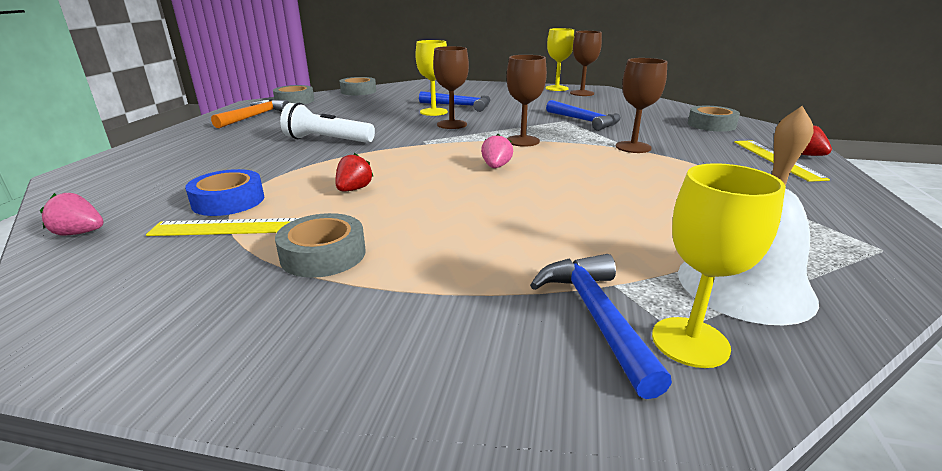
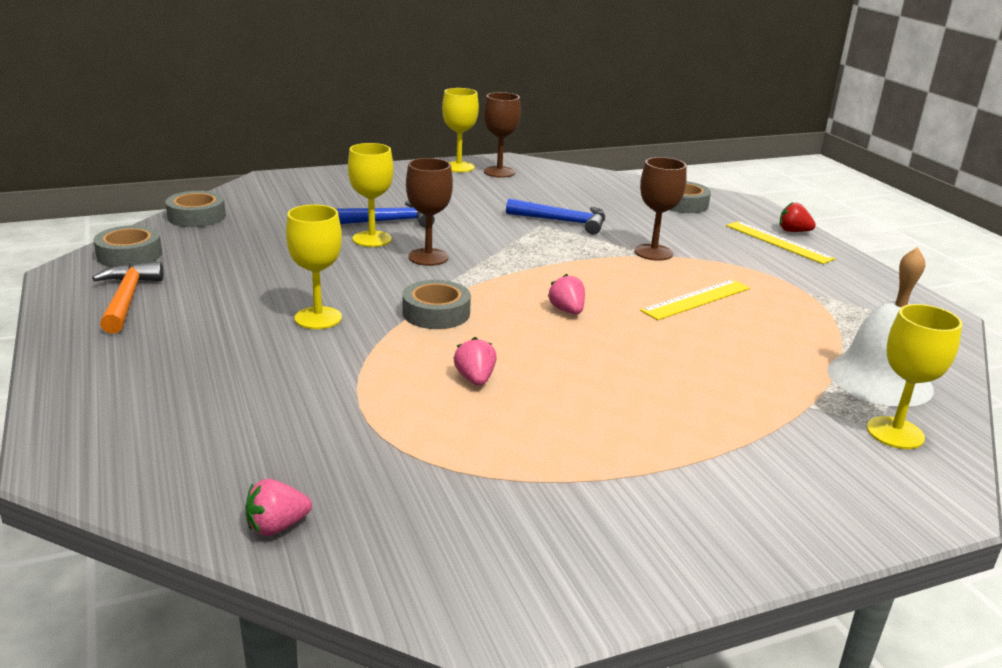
camera: 35 degrees left, 0 degrees up
yellow ruler [146,218,299,236] -> yellow ruler moved to [640,279,750,320]
blue tape [185,169,264,216] -> none
grey tape [275,213,366,278] -> grey tape moved to [402,280,471,329]
white flashlight [280,103,375,143] -> yellow goblet [286,205,342,329]
red strawberry [335,153,374,191] -> pink strawberry [454,337,497,386]
brown goblet [507,55,547,147] -> none
blue hammer [530,254,672,399] -> none

